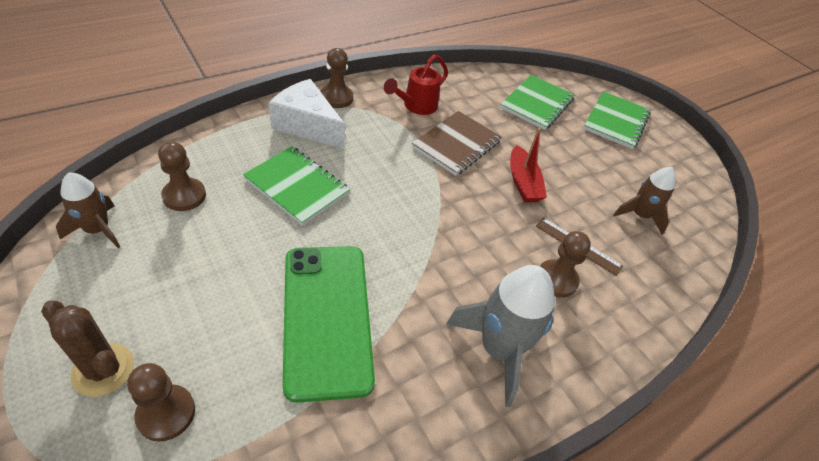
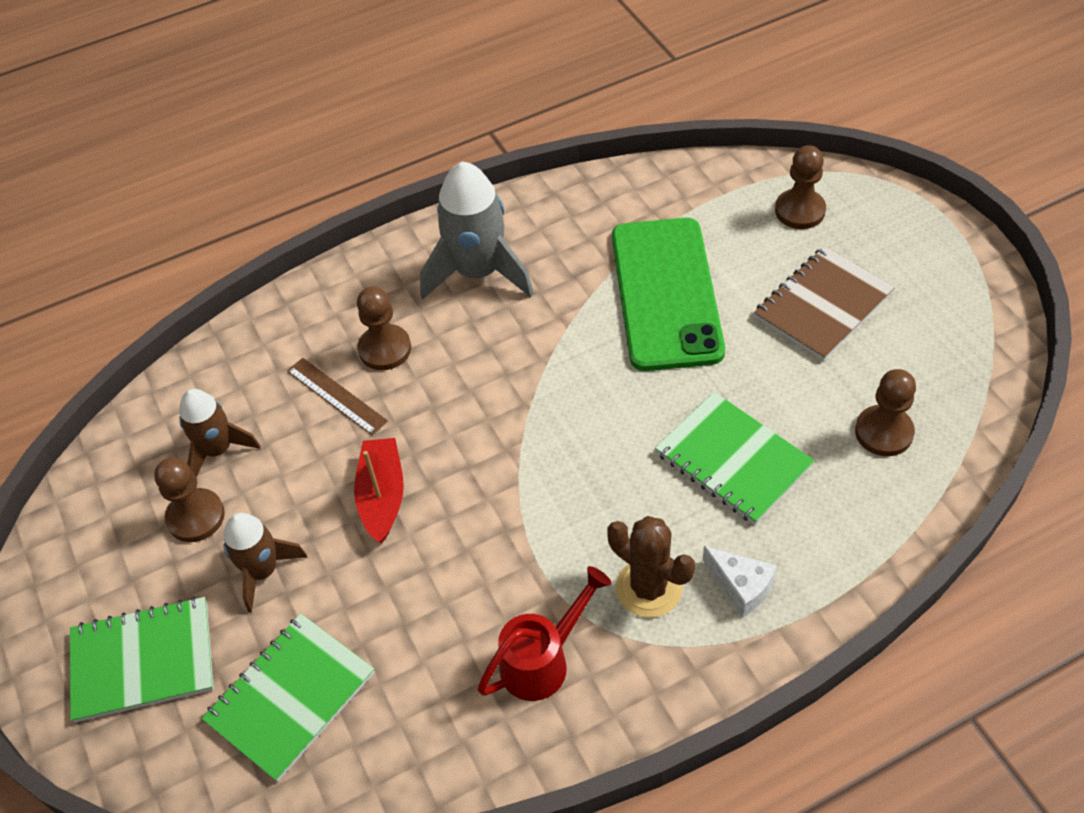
camera: 165 degrees left, 5 degrees up
brown cactus [41,300,134,397] -> brown cactus moved to [607,516,695,618]
brown rocket [56,172,120,248] -> brown rocket moved to [223,513,307,613]
white cheese [269,79,345,149] -> white cheese [703,546,777,618], size x0.55
brown pawn [321,48,353,108] -> brown pawn moved to [154,457,225,542]
brown notebook [412,111,502,176] -> brown notebook moved to [754,246,895,361]
green notebook [583,91,651,149] -> green notebook turned 45 degrees clockwise [70,597,214,723]

